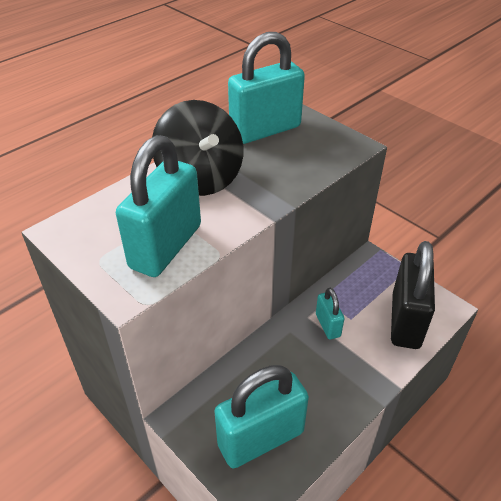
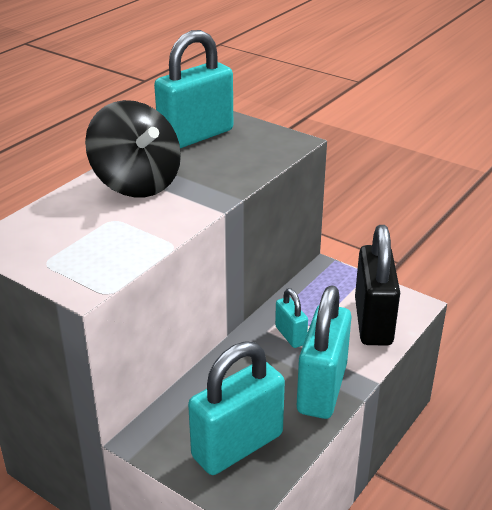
camera: 10 degrees left, 10 degrees down
turquoise padlock [116,135,201,277] -> turquoise padlock moved to [297,285,351,419]

